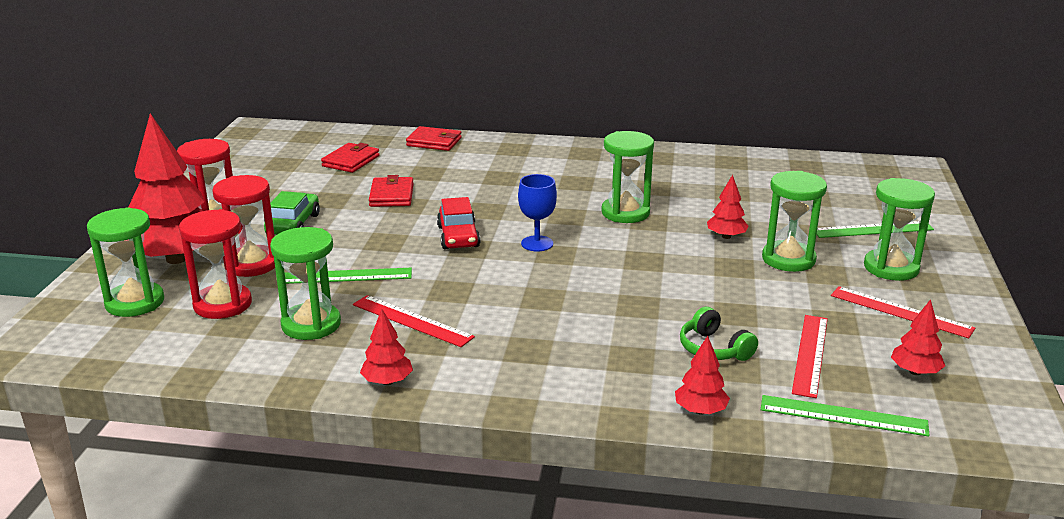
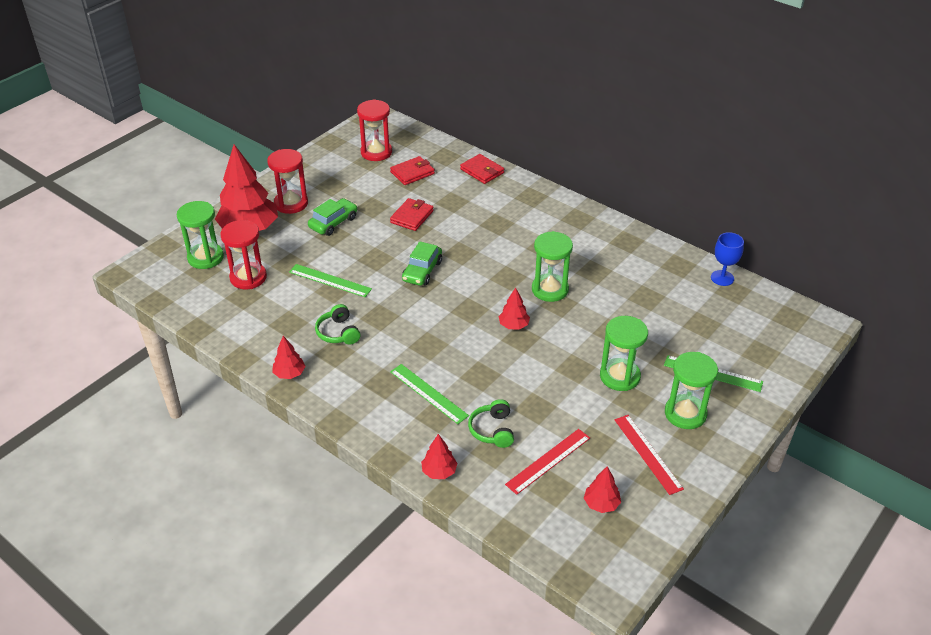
camera: 30 degrees right, 15 degrees up
red hourglass [212,175,275,277] -> red hourglass moved to [357,99,392,161]
green hourglass [270,227,341,340] -> none
red ruler [353,295,475,347] -> green headphones [315,304,361,345]
red car [437,197,480,249] -> green car [402,241,442,286]
blue goblet [518,174,557,251] -> blue goblet moved to [711,232,744,286]
red tree [707,175,749,239] -> red tree moved to [499,287,530,330]
green ruler [761,395,929,437] -> green ruler moved to [390,364,469,424]

